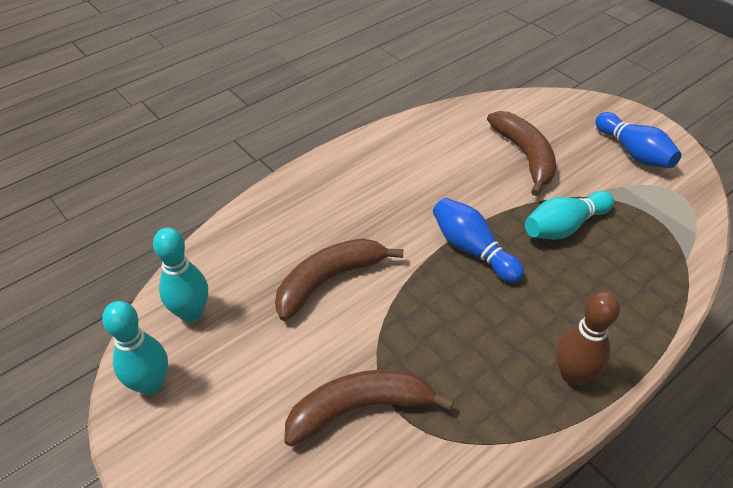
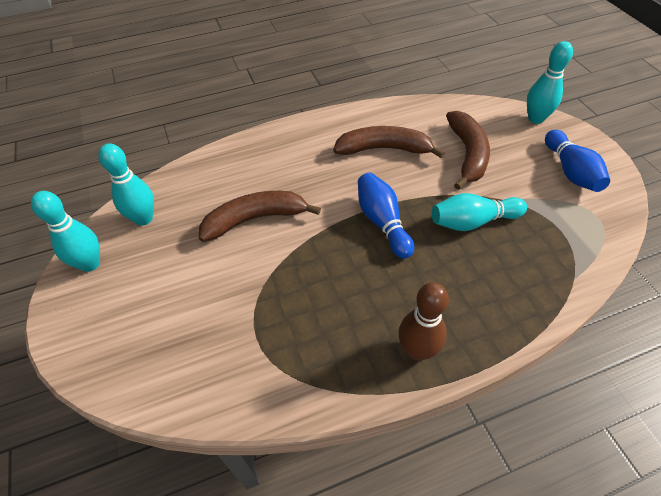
camera: 20 degrees right, 5 degrees up
brown banana [284,370,454,447] -> brown banana moved to [333,126,445,158]
none -> turquoise bowling pin [527,41,573,124]

